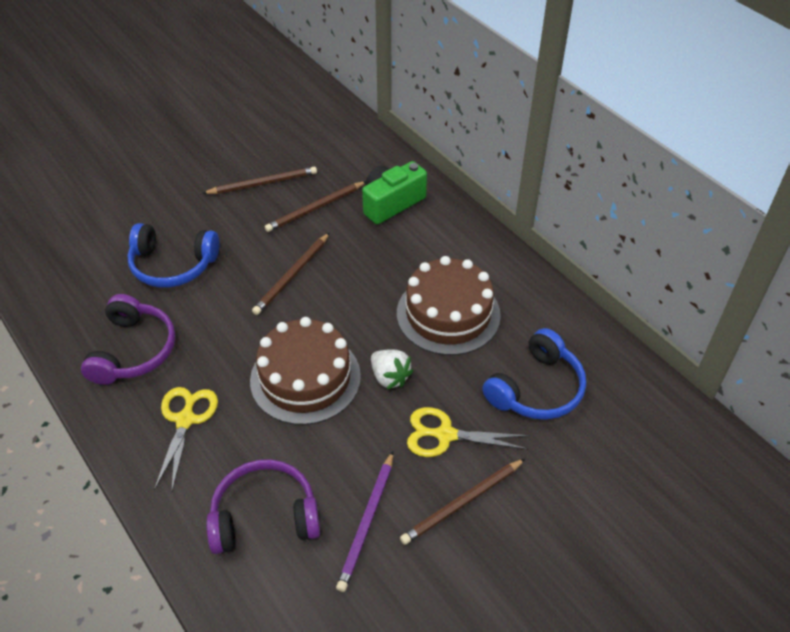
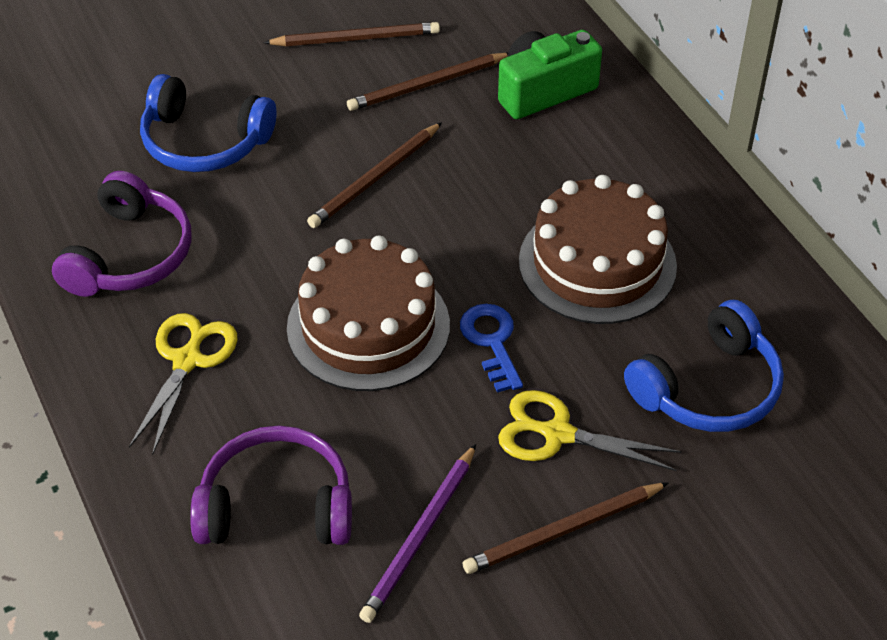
camera: 10 degrees right, 0 degrees up
white strawberry [371,349,413,390] -> blue key [460,304,523,393]

